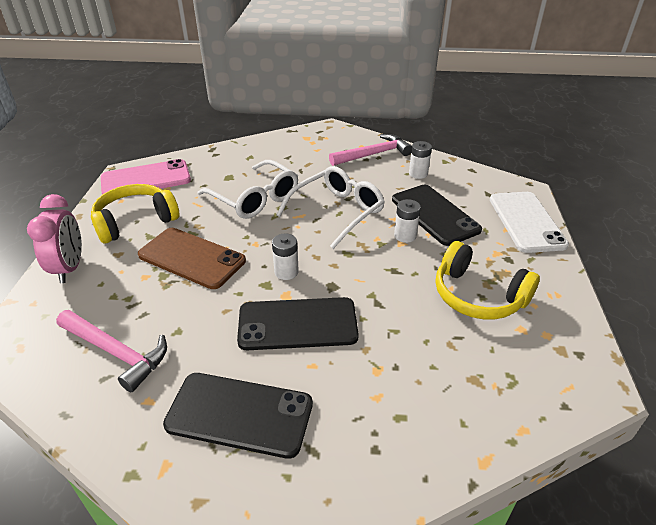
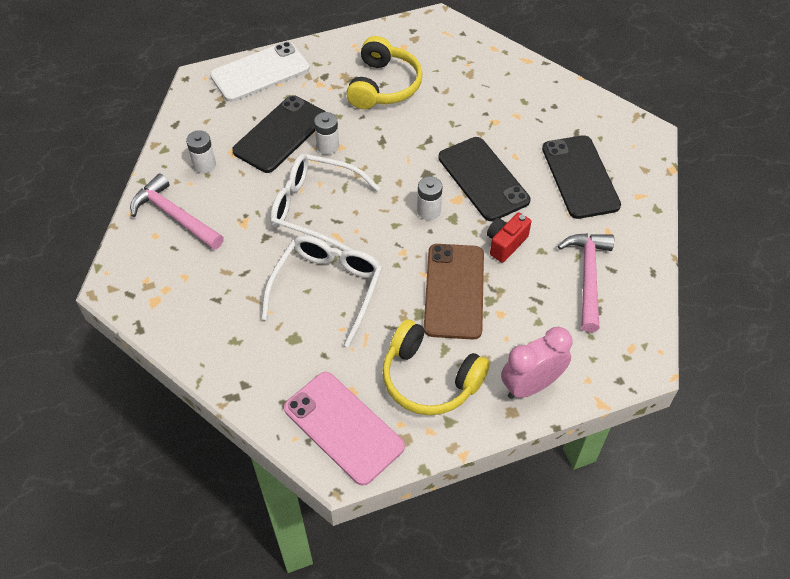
camera: 115 degrees left, 15 degrees up
none -> red camera [487,213,531,263]

